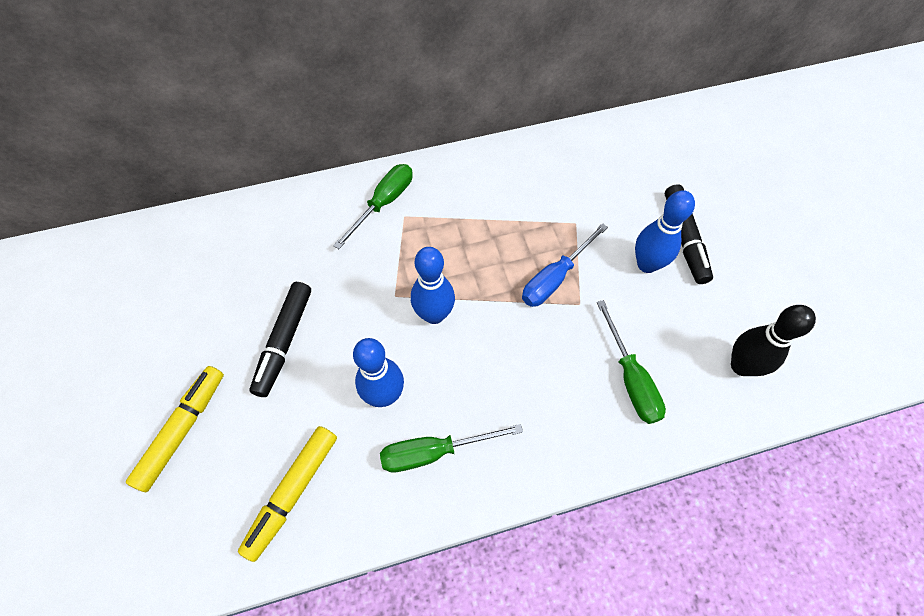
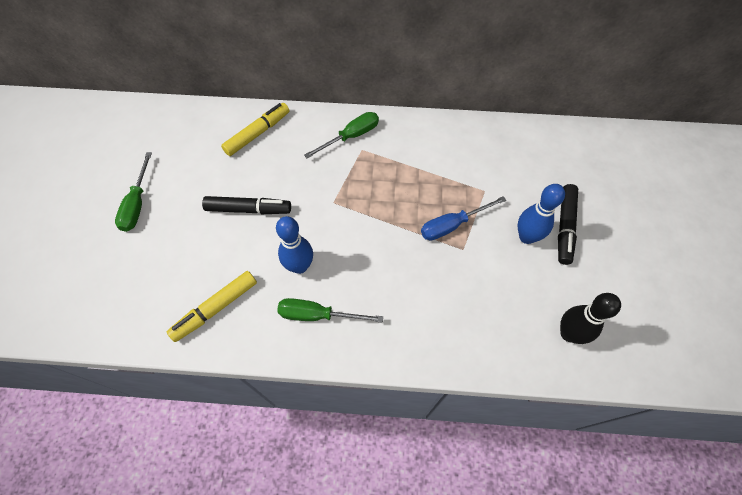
camera: 20 degrees right, 0 degrees up
yellow marker [126,366,224,492] -> yellow marker moved to [221,103,289,156]
black marker [249,282,311,397] -> black marker turned 120 degrees counterclockwise [202,196,291,214]
blue bowling pin [411,247,455,324] -> none
green screwdriver [597,300,666,424] -> green screwdriver moved to [115,152,152,232]

